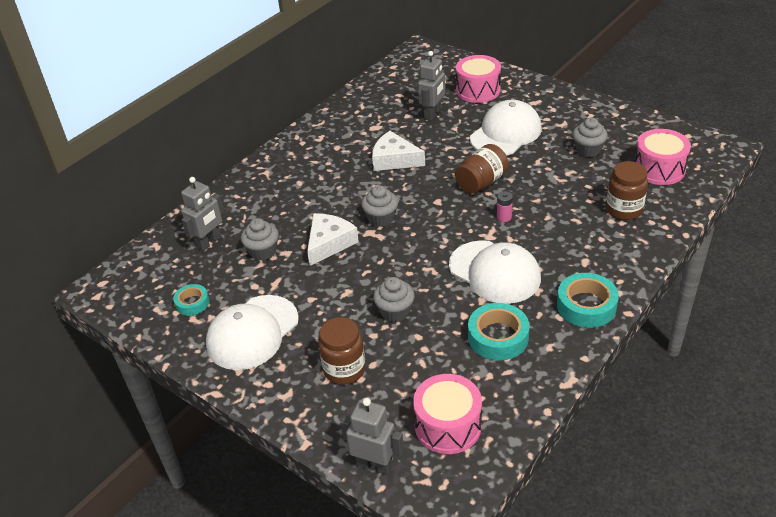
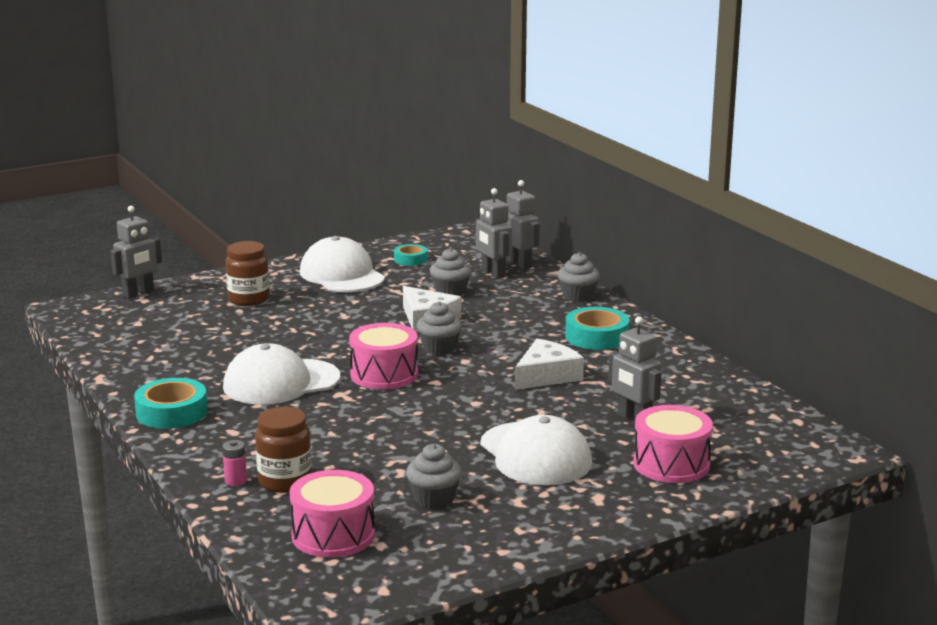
camera: 110 degrees right, 20 degrees down
grey cupcake [373,277,415,322] -> grey cupcake moved to [558,252,600,302]
pink drum [413,374,482,454] -> pink drum moved to [349,323,418,389]
brown jar [455,144,509,194] -> none
turquoise tape [468,303,529,361] -> turquoise tape moved to [565,307,629,350]
pink battery [497,191,513,222] -> pink battery moved to [222,440,247,486]
none -> grey robot [506,180,540,269]

